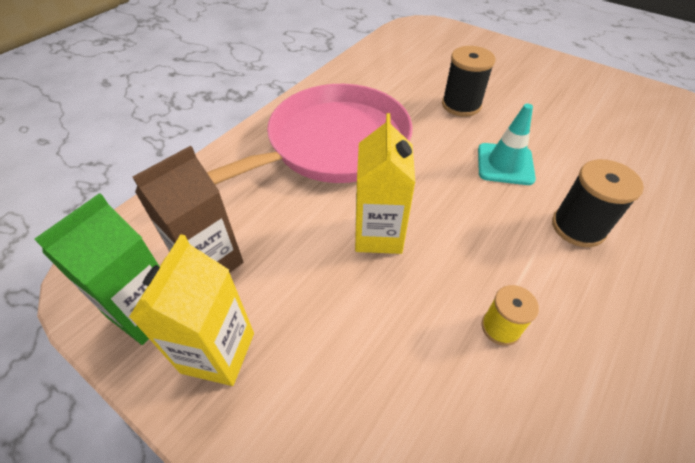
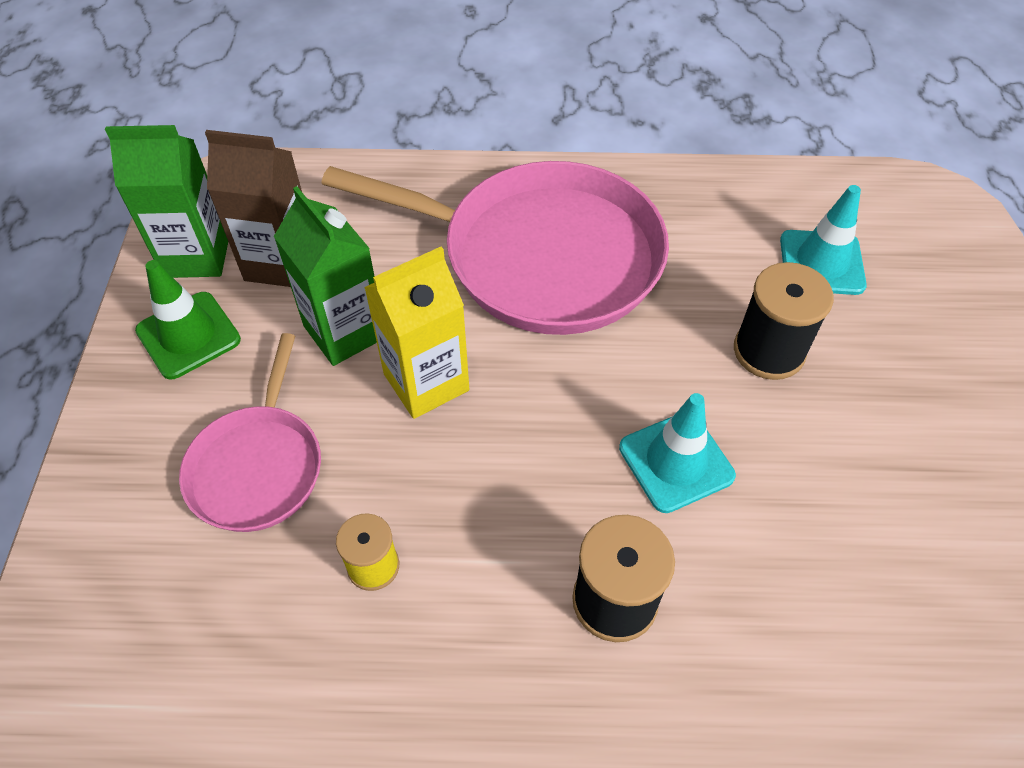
camera: 55 degrees right, 5 degrees up
yellow carton [129,234,254,386] -> green traffic cone [135,260,241,379]
none -> pink pan [179,333,321,532]
none -> green carton [274,186,377,366]
none -> turquoise traffic cone [780,185,867,295]

